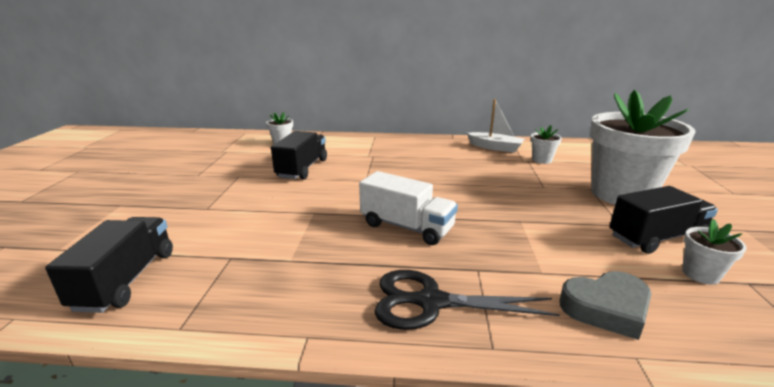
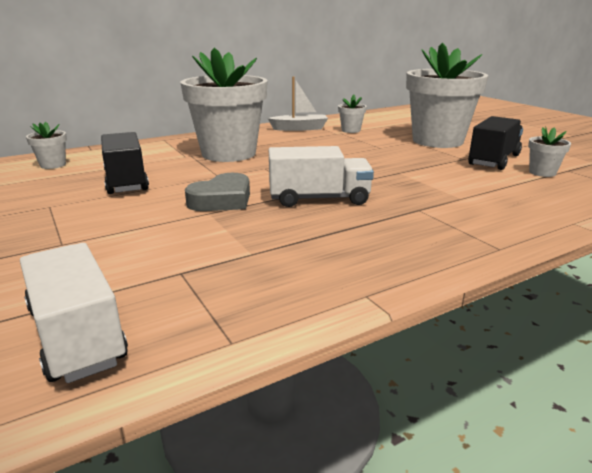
camera: 35 degrees left, 0 degrees up
black truck [45,217,173,313] -> white truck [20,243,128,383]
black scissors [375,270,560,330] -> none
grey heart [560,271,651,340] -> grey heart moved to [185,173,250,211]
none -> white flower pot [181,47,268,162]

